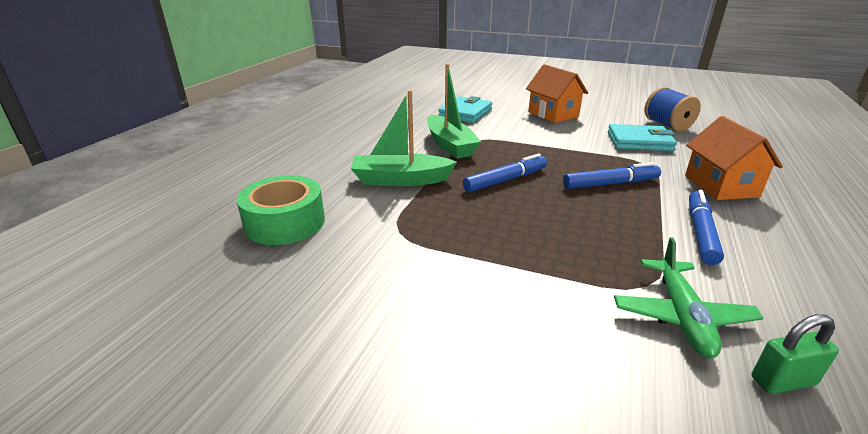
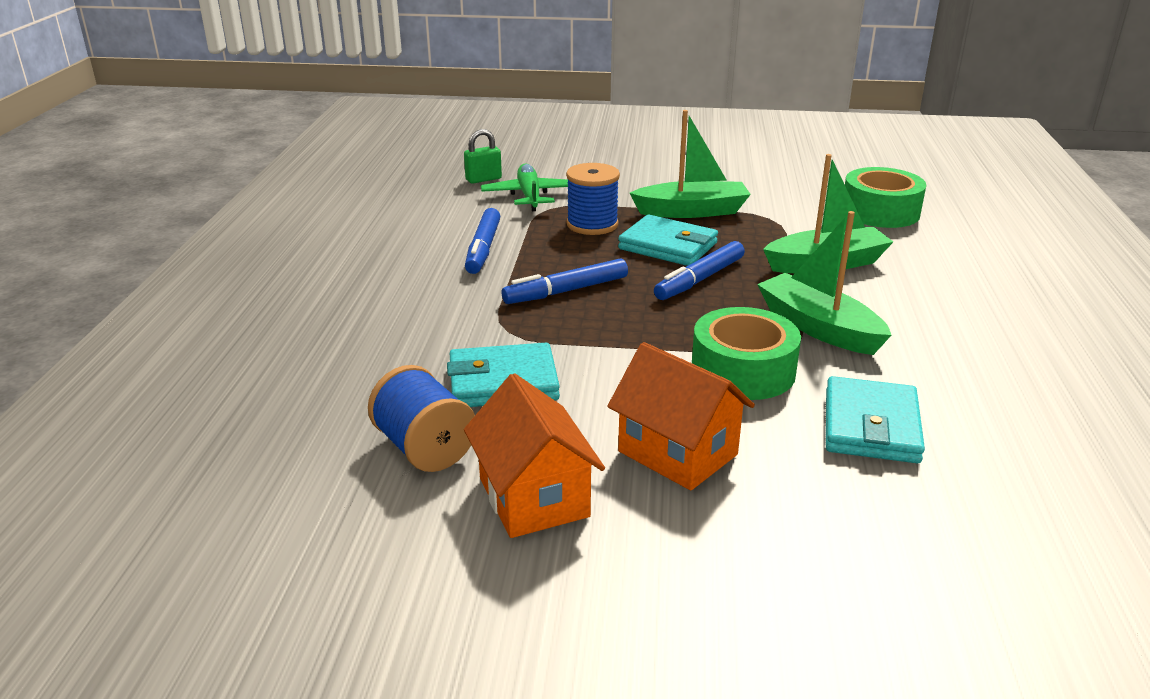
camera: 165 degrees right, 0 degrees up
orange house [685,116,783,200] -> orange house moved to [464,373,605,538]
none -> blue spool [566,163,620,235]
none -> turquoise wallet [618,215,718,266]
none -> green boat [630,110,751,218]
none -> green tape [692,307,801,400]

